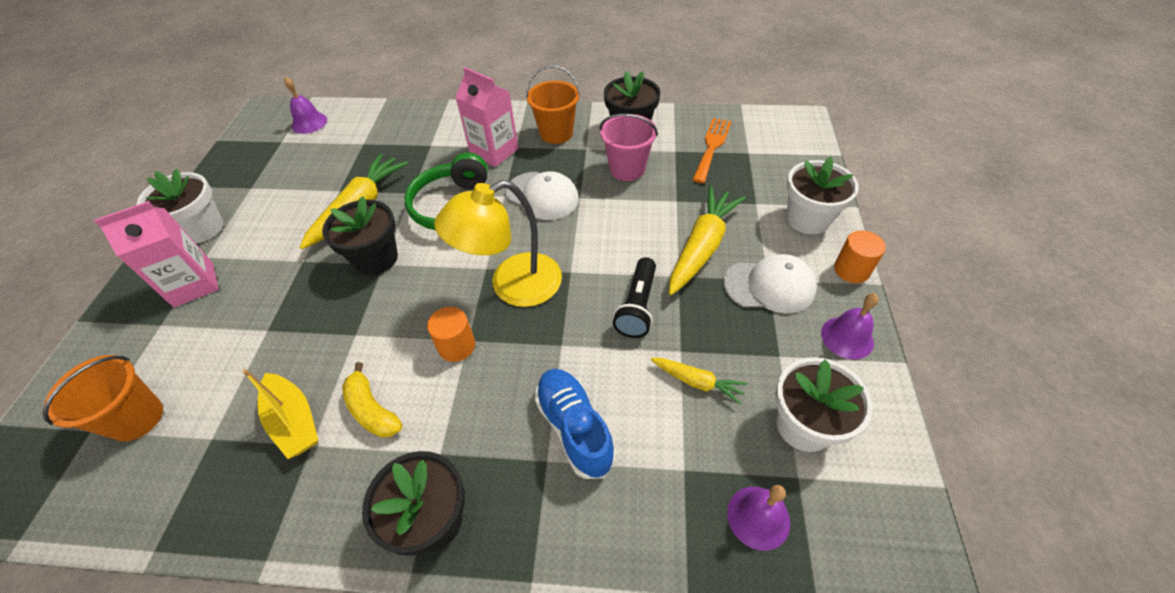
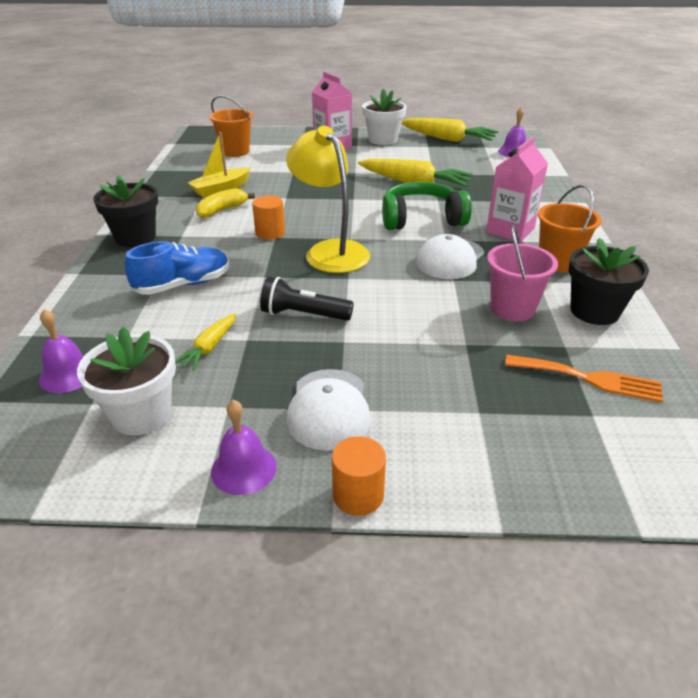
camera: 85 degrees right, 15 degrees down
black flower pot [322,196,398,275] -> none
yellow carrot [669,186,745,295] -> yellow carrot moved to [402,118,498,142]
white flower pot [786,157,859,234] -> none

